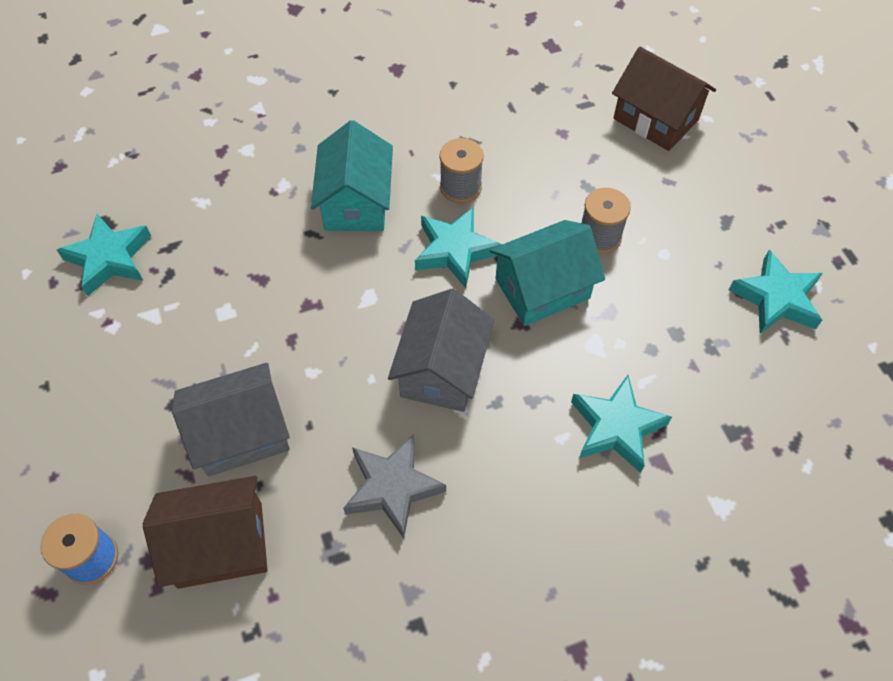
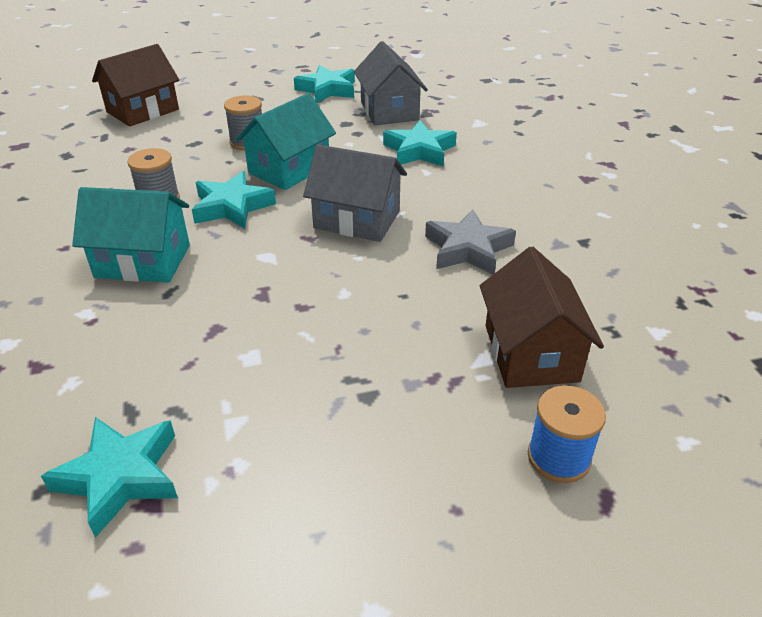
camera: 85 degrees left, 20 degrees down
grey house [172,363,290,477] -> grey house moved to [354,41,428,125]
turquoise house [490,220,605,326] -> turquoise house turned 60 degrees clockwise [236,93,336,190]

